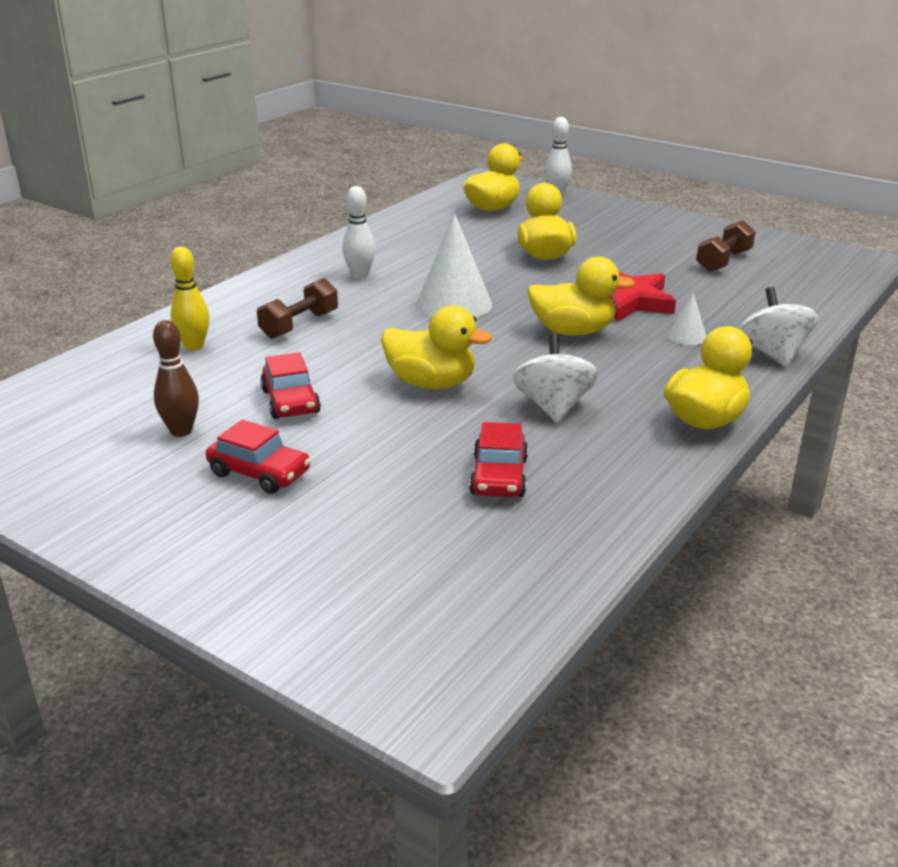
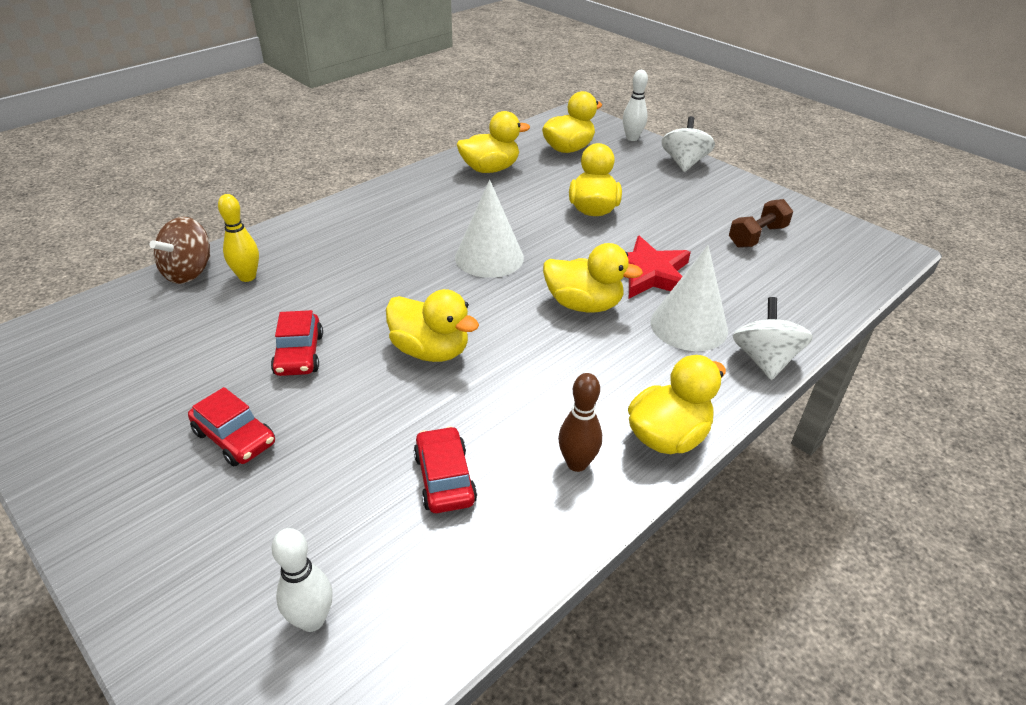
camera: 10 degrees right, 10 degrees up
brown bowling pin [153,320,199,437] -> brown bowling pin moved to [558,373,602,472]
brown dumbbell [257,278,338,339] -> none
white bowling pin [343,186,375,279] -> white bowling pin moved to [271,528,333,632]
red car [469,422,528,497] -> red car turned 150 degrees clockwise [414,426,477,513]
white spinning top [513,334,598,423] -> white spinning top moved to [662,116,715,172]
white cone [668,293,706,345] -> white cone [651,245,728,351], size x2.12
none -> brown spinning top [150,217,210,284]
none -> yellow duck [457,111,530,173]

